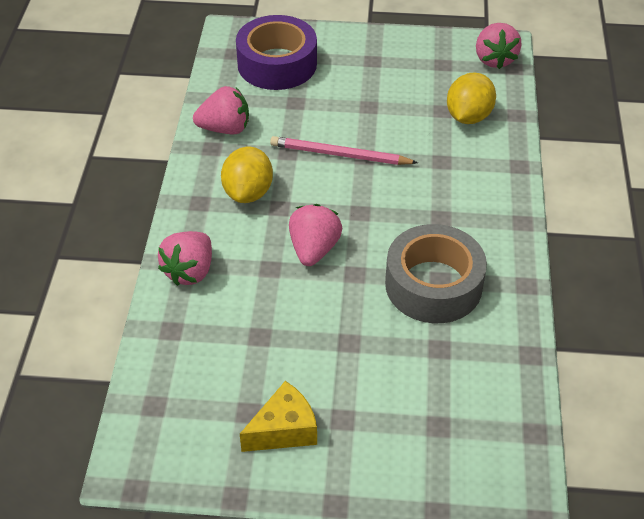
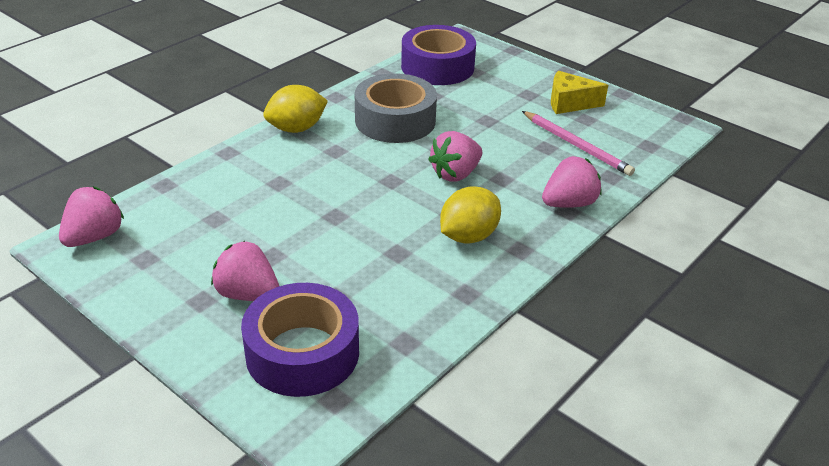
camera: 145 degrees left, 10 degrees down
pink strawberry [193,86,249,134] -> pink strawberry moved to [211,241,279,301]
pink pencil [270,136,418,165] -> pink pencil moved to [522,111,635,176]
yellow lemon [447,72,496,124] -> yellow lemon moved to [263,85,328,133]
none -> purple tape [401,25,476,85]

